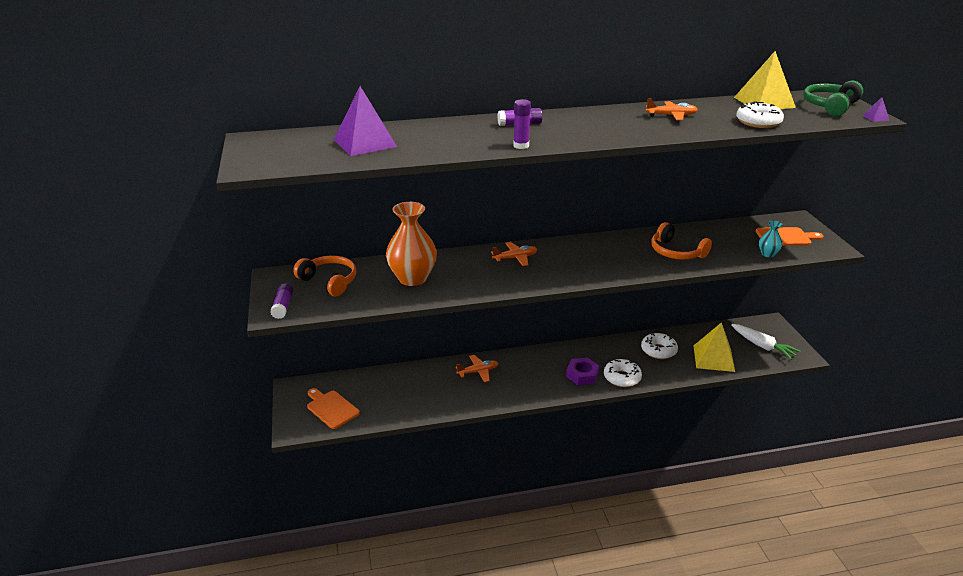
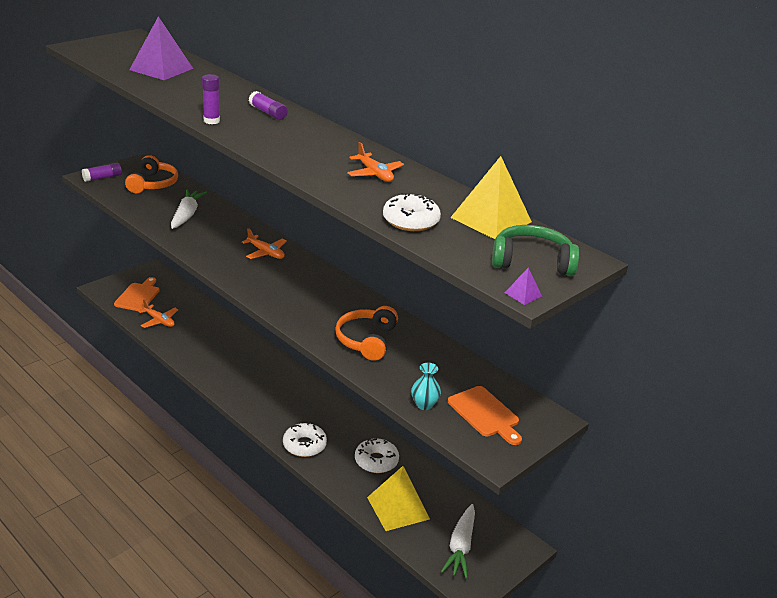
camera: 55 degrees right, 0 degrees up
orange vase [386,202,437,286] -> white carrot [171,190,207,229]
orange plane [456,355,498,382] -> orange plane moved to [138,300,179,328]
purple nut [566,358,599,385] -> none

